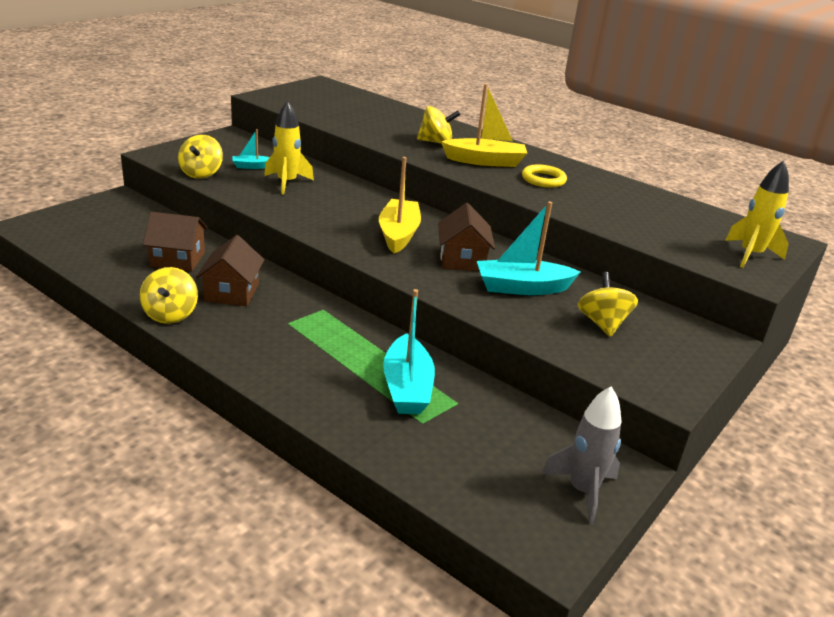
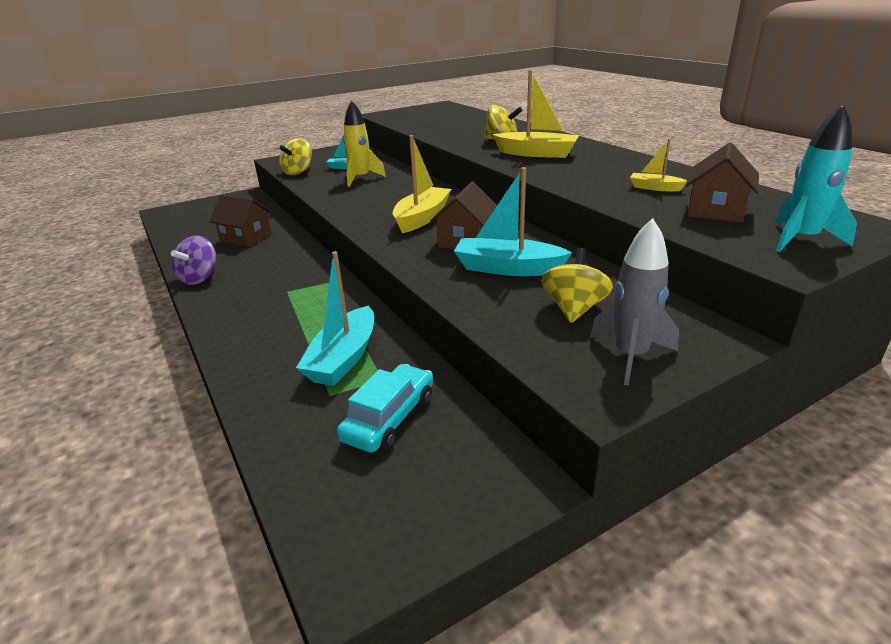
camera: 25 degrees right, 0 degrees up
yellow spinning top [140,267,198,324] -> purple spinning top [171,236,216,285]
brown house [196,235,264,306] -> brown house moved to [686,143,759,223]
yellow ring [522,165,567,188] -> none
grey rocket [541,386,622,525] -> grey rocket moved to [590,218,679,386]
yellow rocket [725,161,789,268] -> turquoise rocket [774,104,857,252]
none -> turquoise car [337,364,433,453]
none -> yellow boat [630,139,687,192]

